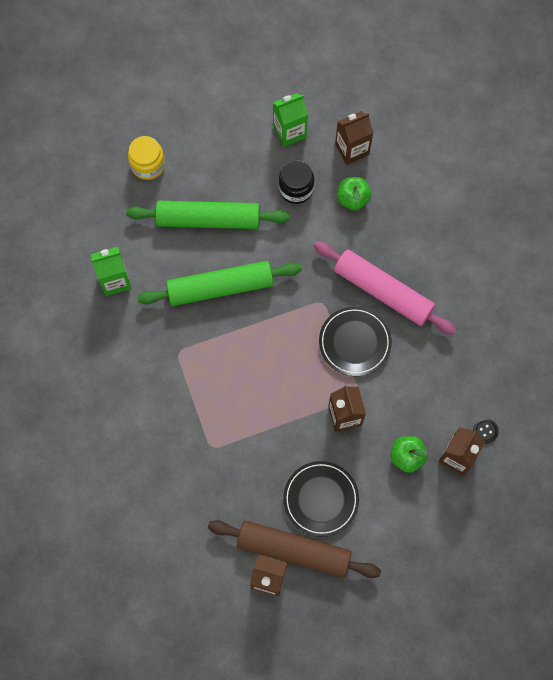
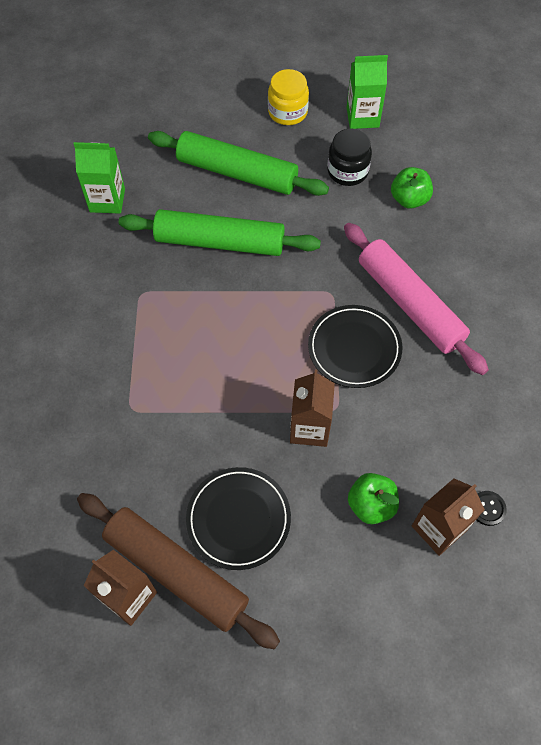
camera: 20 degrees right, 10 degrees down
yellow jar [128,136,165,180] -> yellow jar moved to [268,69,309,125]
brown carton [335,111,374,165] -> none

